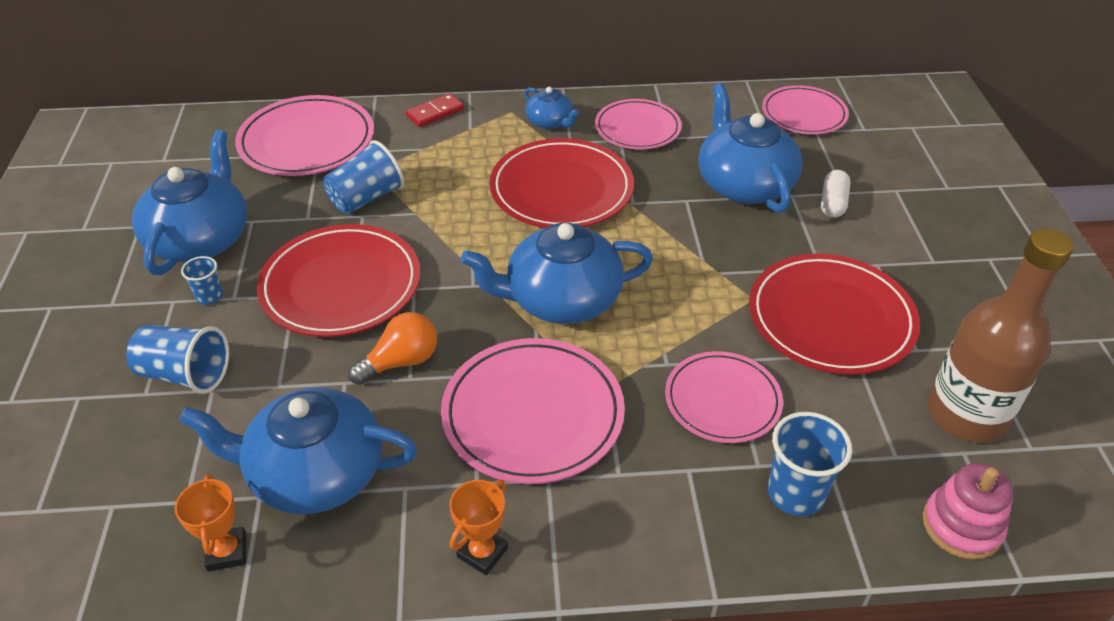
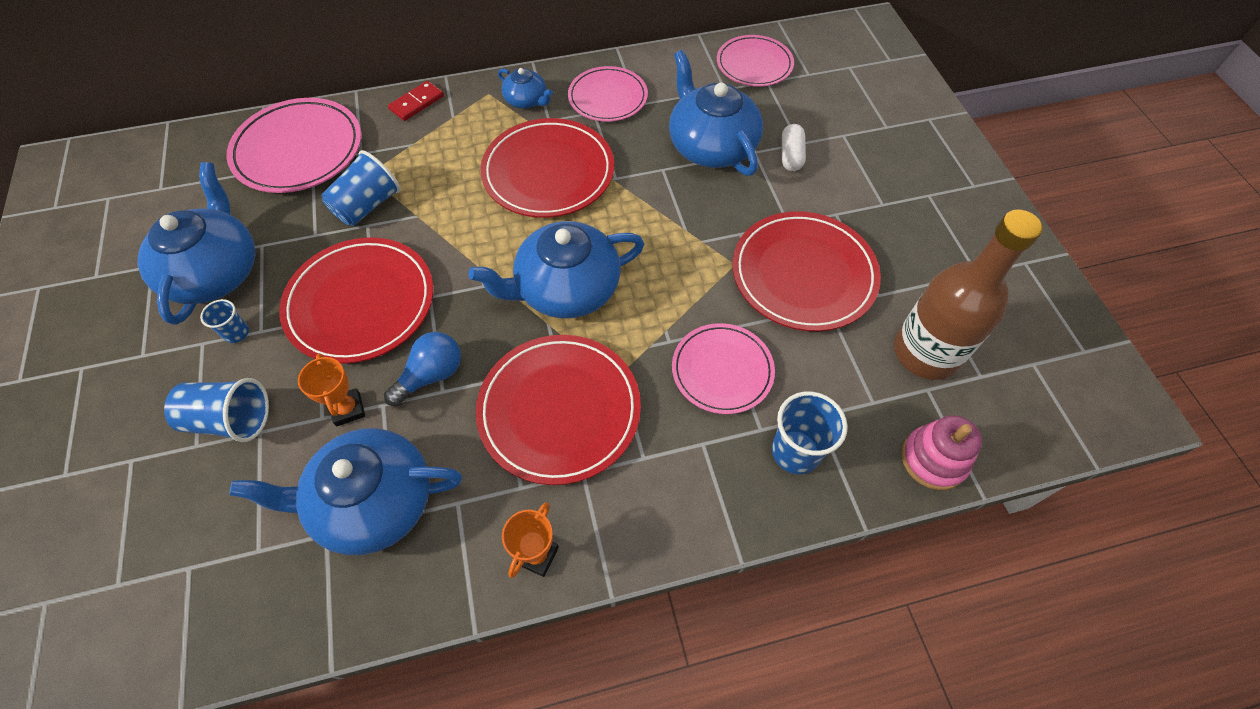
camera: 10 degrees left, 15 degrees up
orange trophy [175,474,246,572] -> orange trophy moved to [298,353,365,427]
orange light bulb [348,312,437,385] -> blue light bulb [384,332,461,406]
pink plate [441,338,625,484] -> red plate [476,335,641,485]

